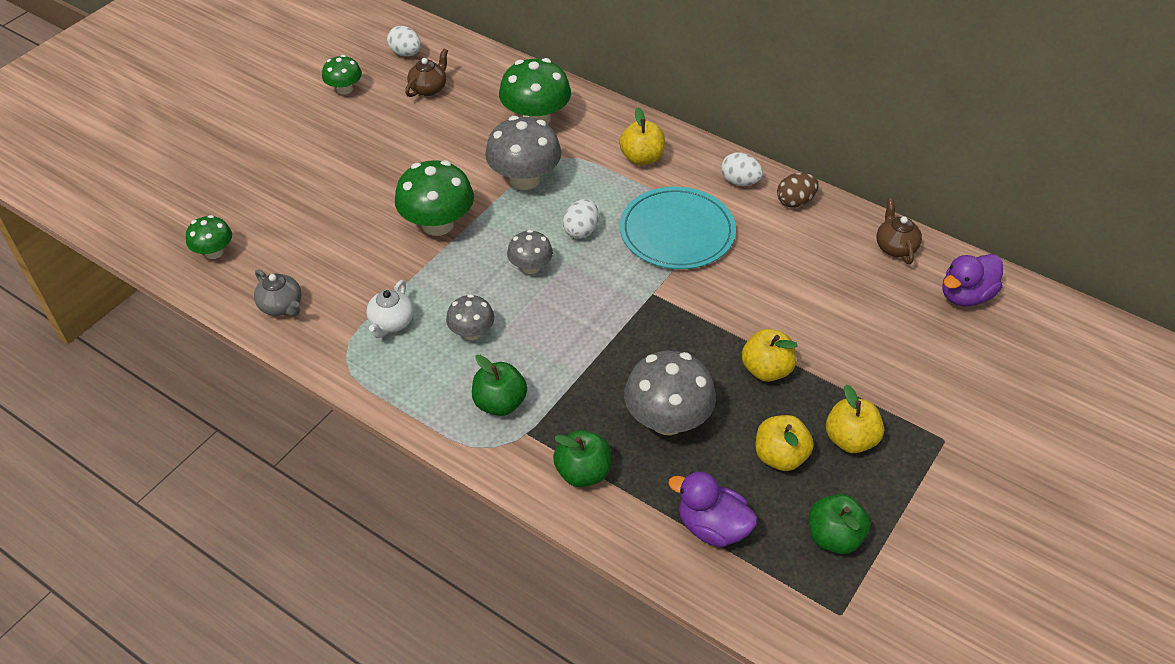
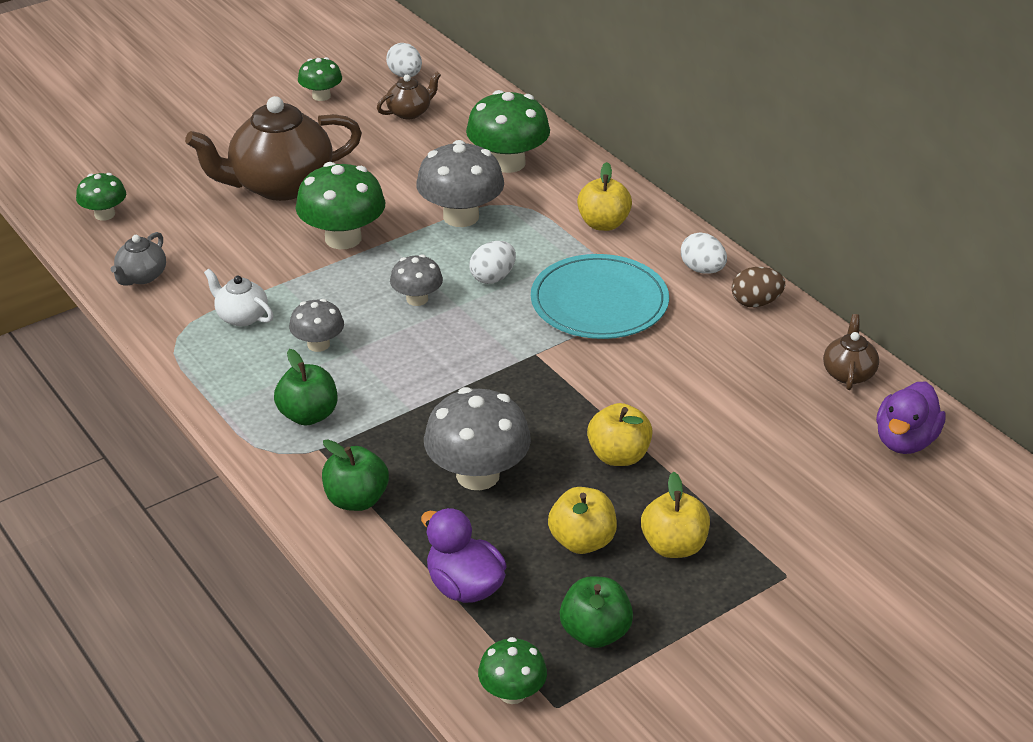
camera: 20 degrees right, 10 degrees down
grey teapot [254,269,301,316] -> grey teapot turned 45 degrees clockwise [111,232,166,286]
white teapot [366,280,414,338] -> white teapot turned 90 degrees clockwise [204,269,273,326]
purple duck [942,254,1003,306] -> purple duck turned 45 degrees counterclockwise [876,381,946,454]
none -> brown teapot [185,96,362,201]
none -> green mushroom [478,637,547,704]

